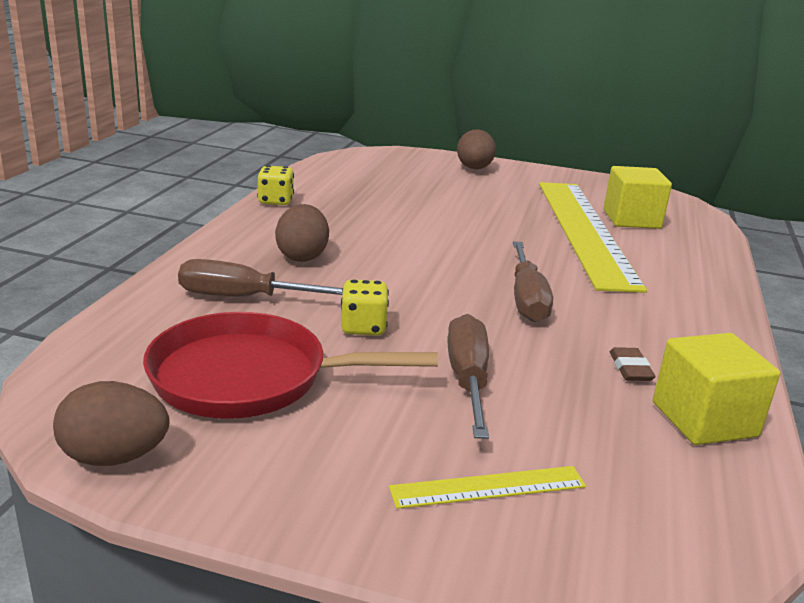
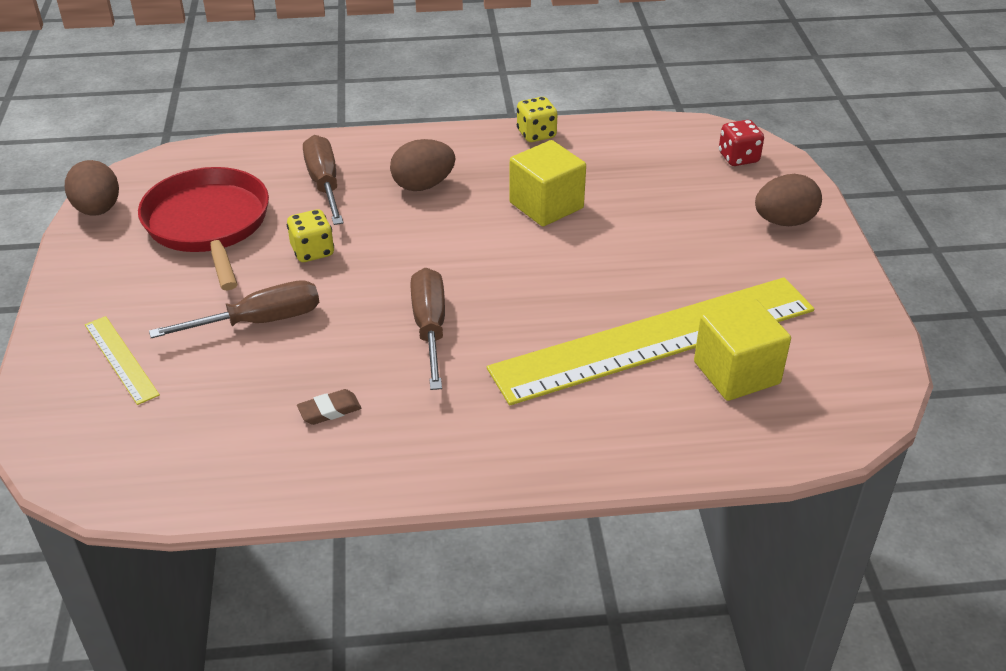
camera: 70 degrees right, 15 degrees up
brown screwdriver [513,241,553,322] -> brown screwdriver turned 105 degrees clockwise [411,268,445,390]
yellow cube [653,333,780,445] -> yellow cube moved to [509,140,586,227]
none -> red dice [719,120,764,166]

